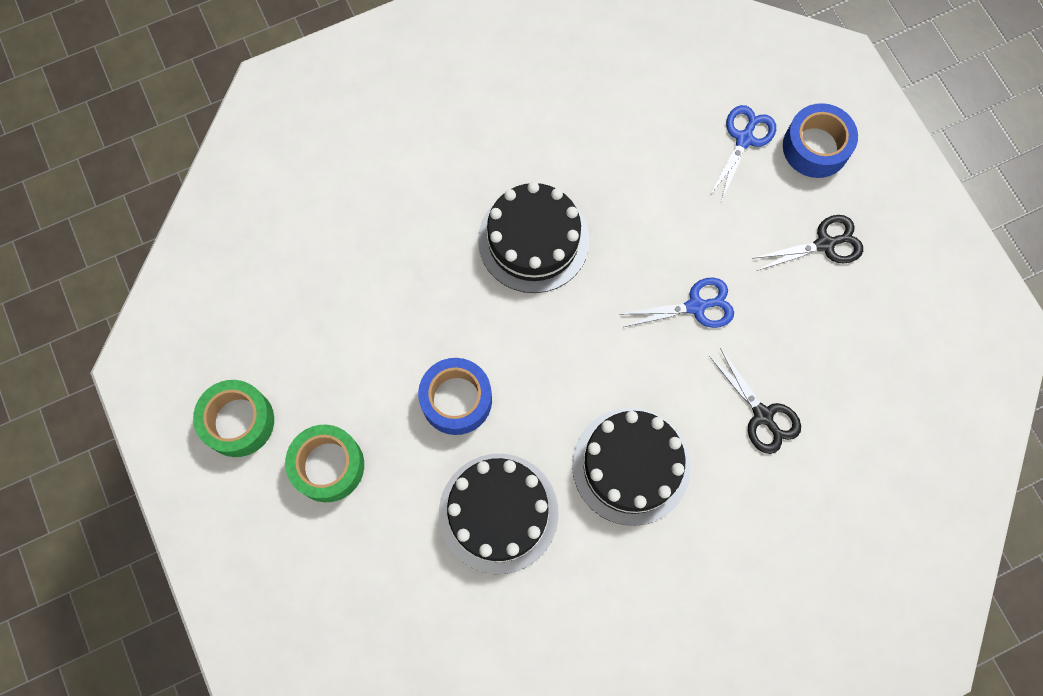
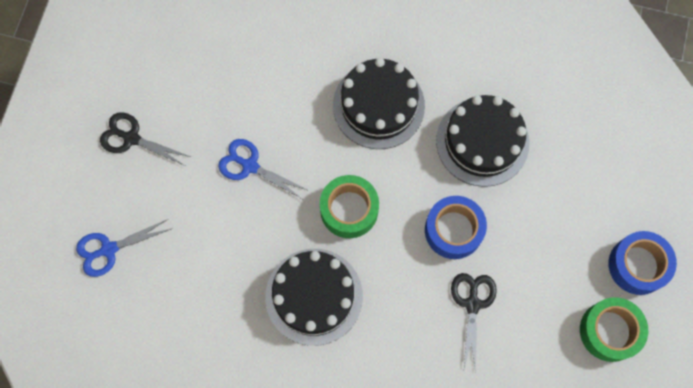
camera: 140 degrees left, 0 degrees up
green tape [285,425,364,502] -> green tape moved to [320,175,379,238]
black scissors [709,348,801,454] -> black scissors moved to [451,273,497,372]
blue tape [783,103,858,178] -> blue tape moved to [608,231,677,295]

